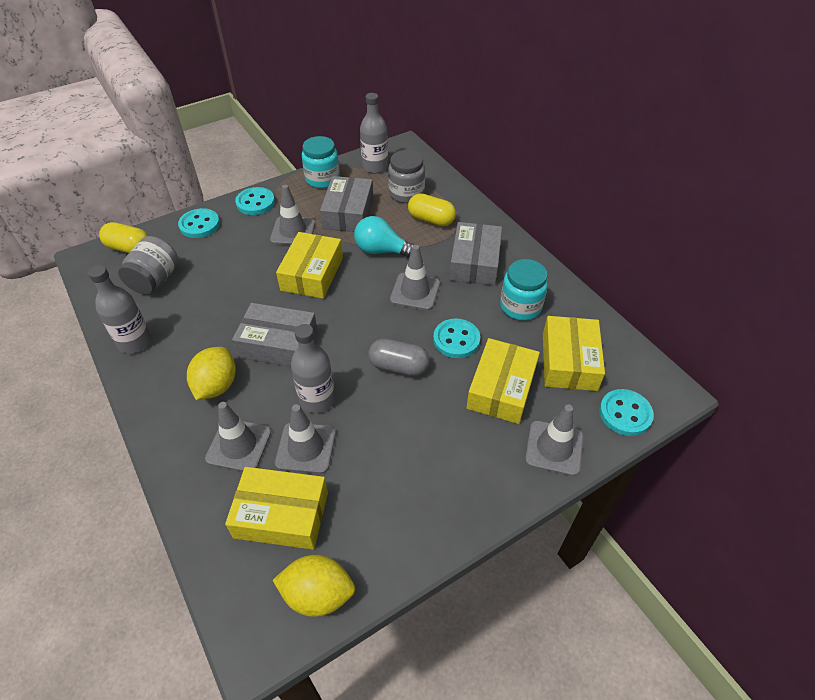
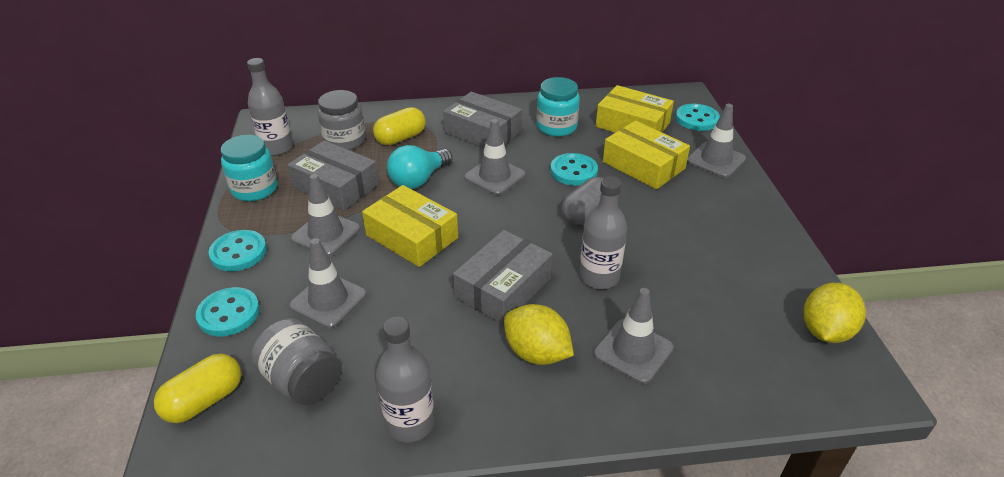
camera: 65 degrees left, 10 degrees down
yellow box [225,467,328,550] -> none
grey traffic cone [275,404,336,474] -> grey traffic cone moved to [289,238,367,328]

